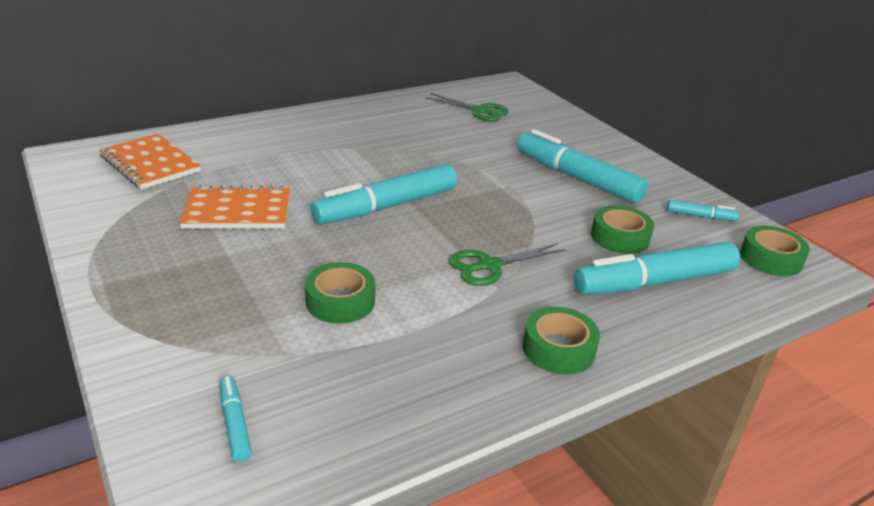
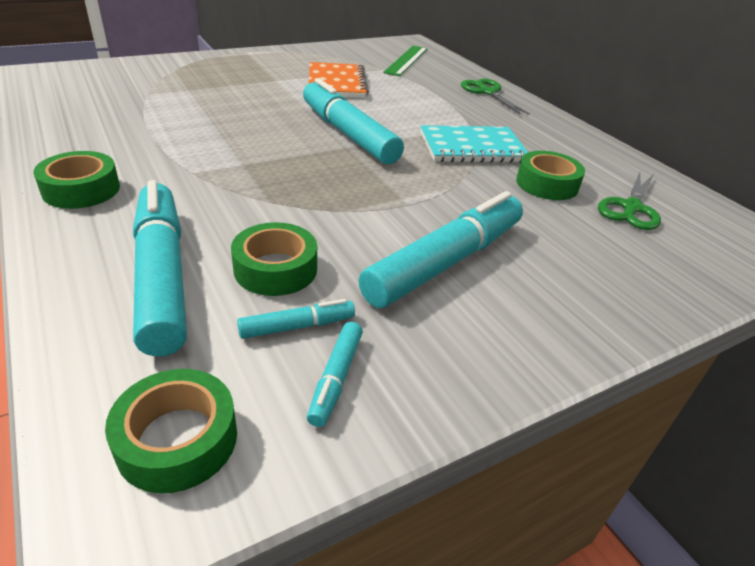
camera: 90 degrees right, 5 degrees up
orange notebook [99,134,201,189] -> green ruler [383,46,427,76]
turquoise marker [219,376,252,462] -> turquoise marker moved to [237,299,355,339]
green tape [305,262,375,324] -> green tape moved to [516,151,585,200]
green scissors [449,243,566,286] -> green scissors moved to [461,78,530,115]
none -> turquoise notebook [420,125,528,163]

